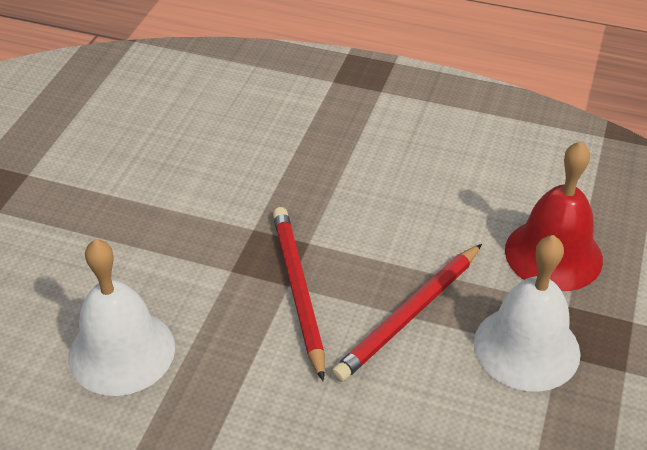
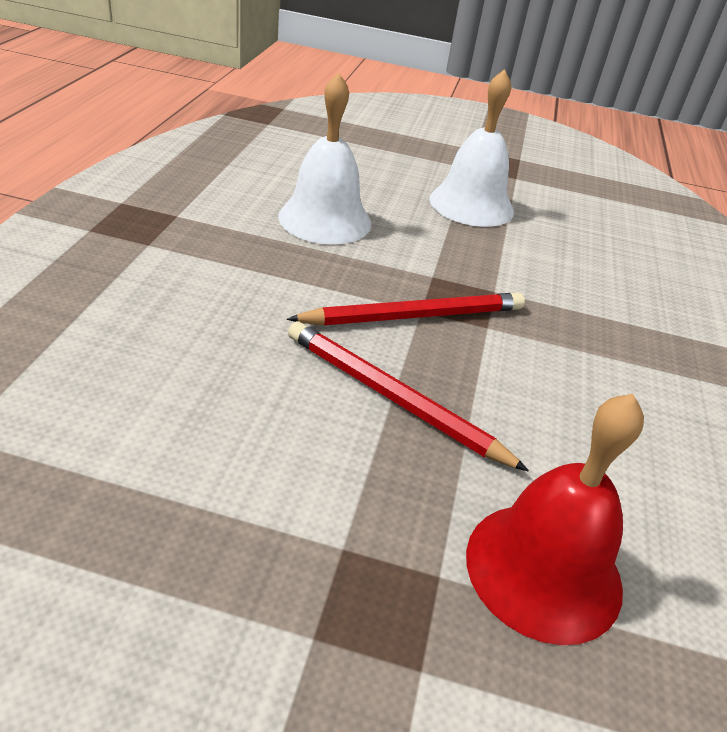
camera: 80 degrees right, 5 degrees down
white bell [474,235,581,392] -> white bell moved to [429,69,514,227]

